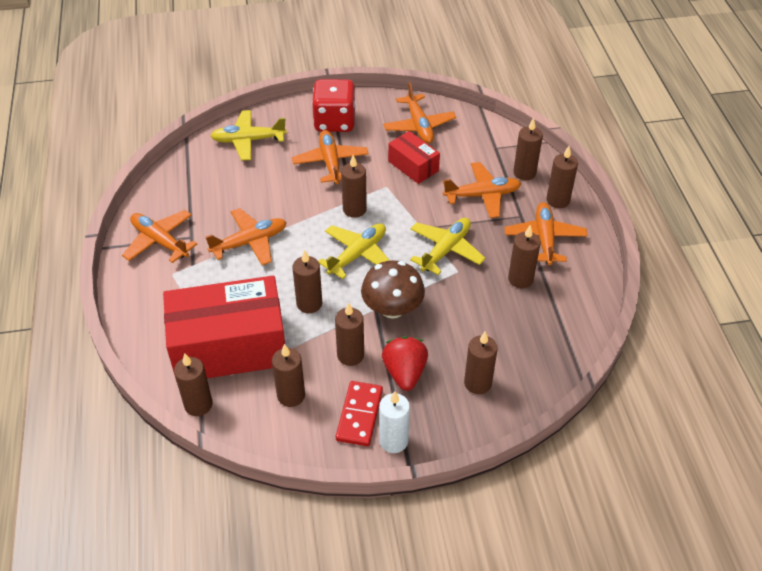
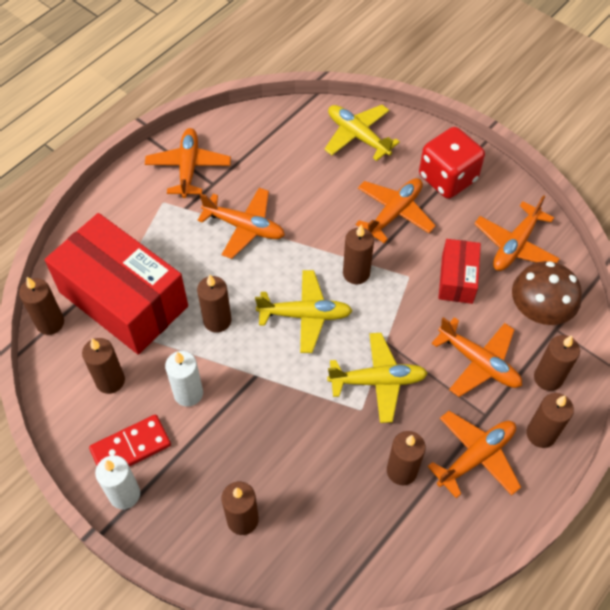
camera: 50 degrees right, 10 degrees up
brown candle [335,302,364,366] -> white candle [165,351,203,407]
brown mushroom [361,260,425,319] -> brown mushroom moved to [512,261,582,325]
red strawberry [382,336,428,391] -> none

